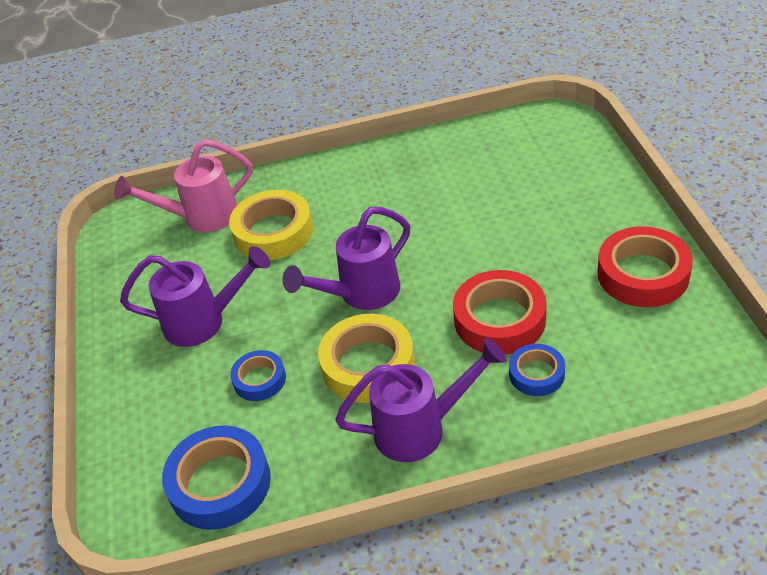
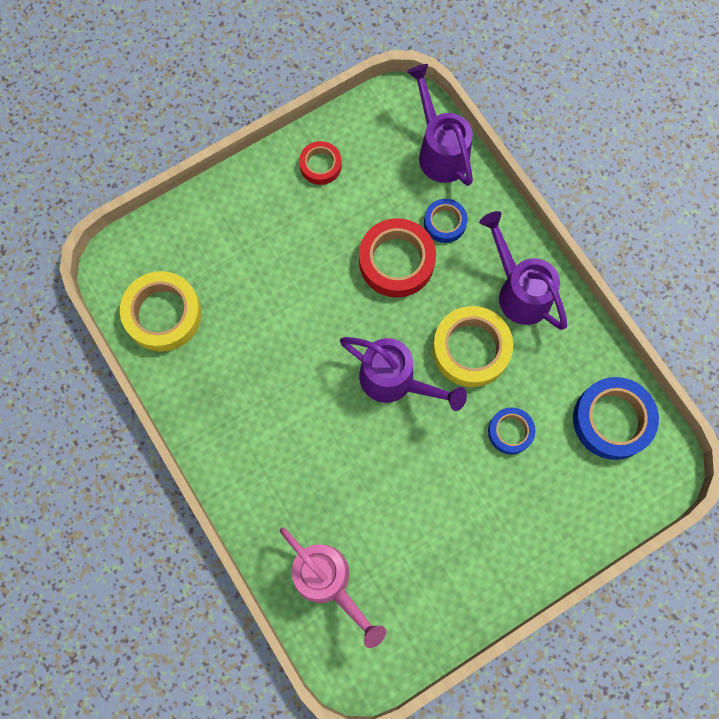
camera: 115 degrees left, 30 degrees up
purple watering can [120,246,270,347] -> purple watering can moved to [407,64,473,186]
yellow tape [229,190,313,260] -> yellow tape moved to [120,271,202,352]
red tape [597,226,693,307] -> red tape [299,141,342,185], size x0.57

